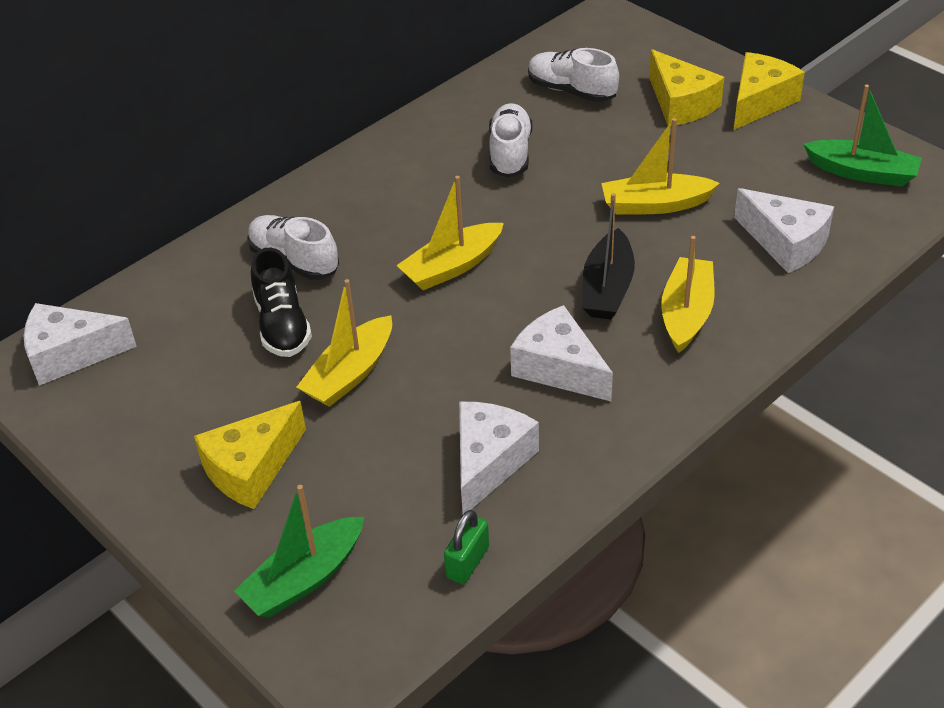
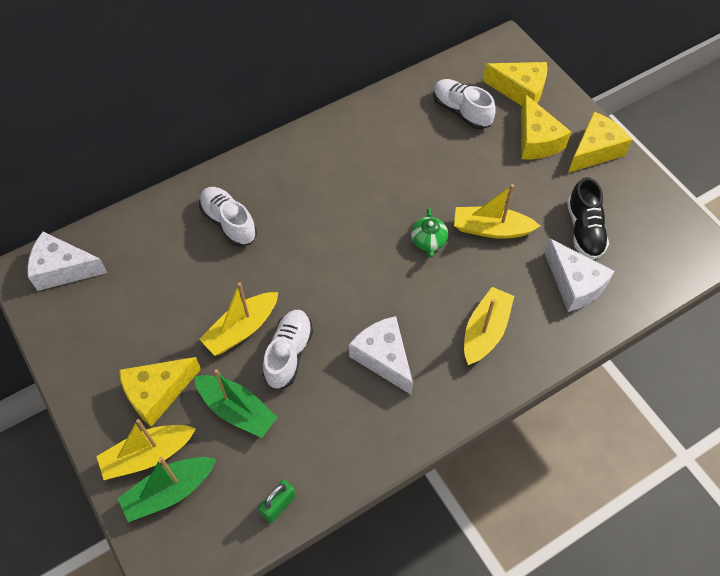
camera: 10 degrees right, 15 degrees up
black shoe [251,248,312,357] -> black shoe moved to [567,177,609,260]
yellow boat [396,176,504,290] -> yellow boat moved to [96,419,196,480]
white cheese [459,402,539,514] -> none
white shoe [489,103,532,178] -> white shoe moved to [263,310,313,389]
black boat [583,193,635,319] -> none
green boat [803,84,922,187] -> green boat moved to [194,369,278,438]
none -> green teapot [411,208,448,258]
none -> yellow cheese [483,62,547,106]

